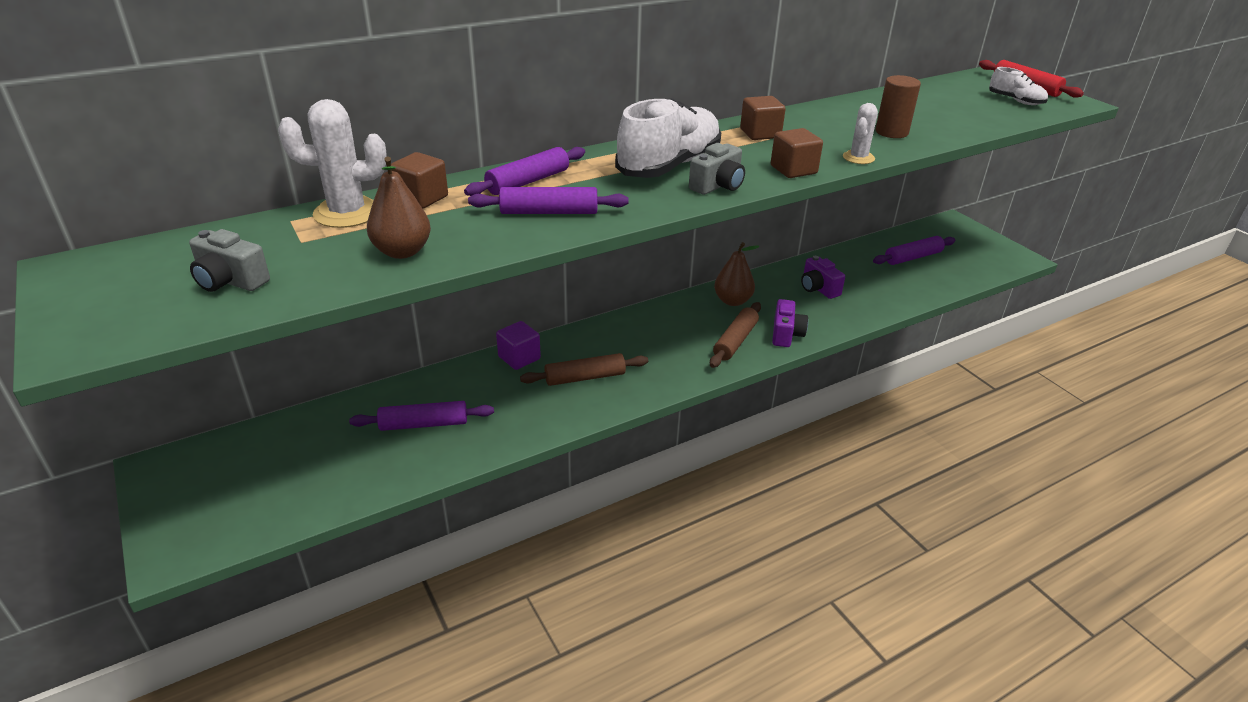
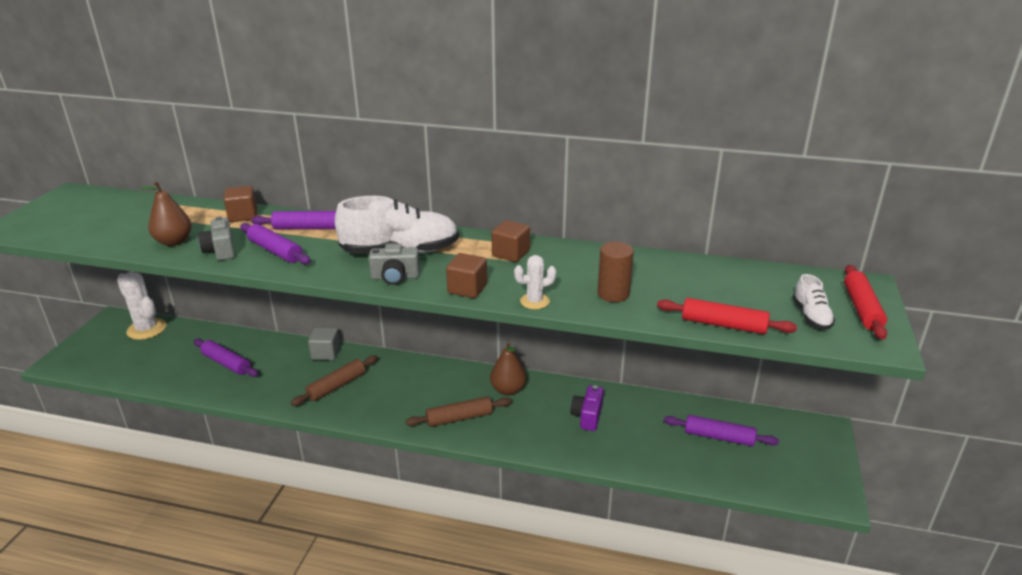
camera: 45 degrees right, 5 degrees down
grey camera [189,229,270,292] -> grey camera moved to [198,217,235,261]
white cactus [278,99,387,228] -> white cactus moved to [117,272,167,340]
purple cube [496,321,541,370] -> grey cube [308,327,340,360]
brown rolling pin [520,353,648,386] -> brown rolling pin turned 75 degrees counterclockwise [291,355,378,406]
purple camera [772,299,808,347] -> none
none -> red rolling pin [657,298,797,334]

